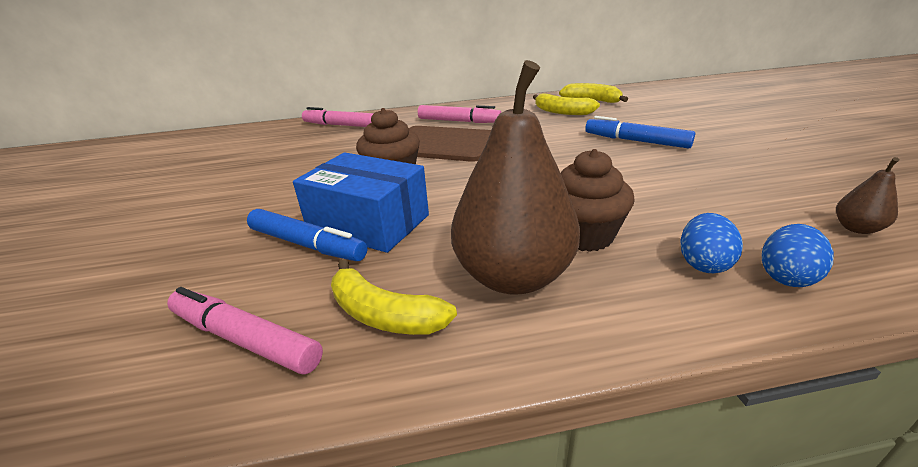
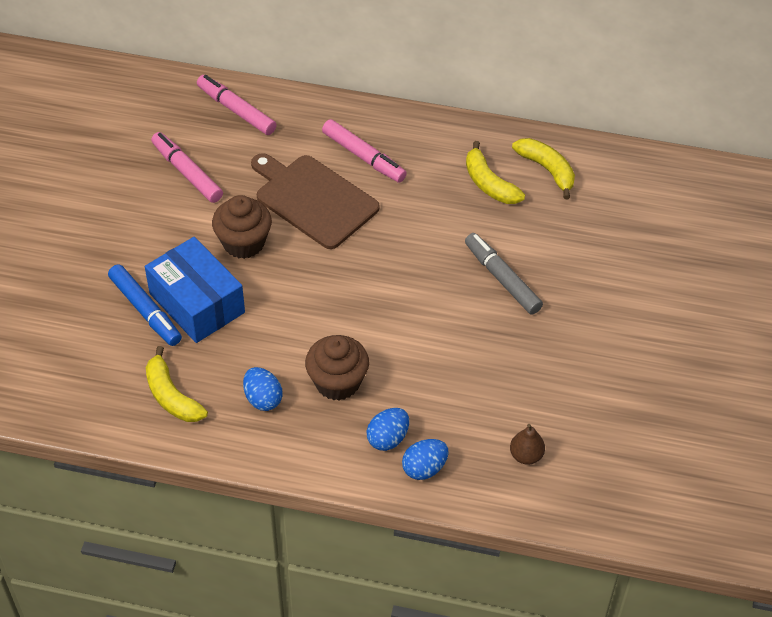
camera: 20 degrees right, 20 degrees up
pink marker [167,287,323,375] -> pink marker moved to [151,132,223,203]
brown pear [451,60,580,295] -> blue egg [243,367,283,411]
blue marker [585,116,695,149] -> grey marker [465,233,543,315]

